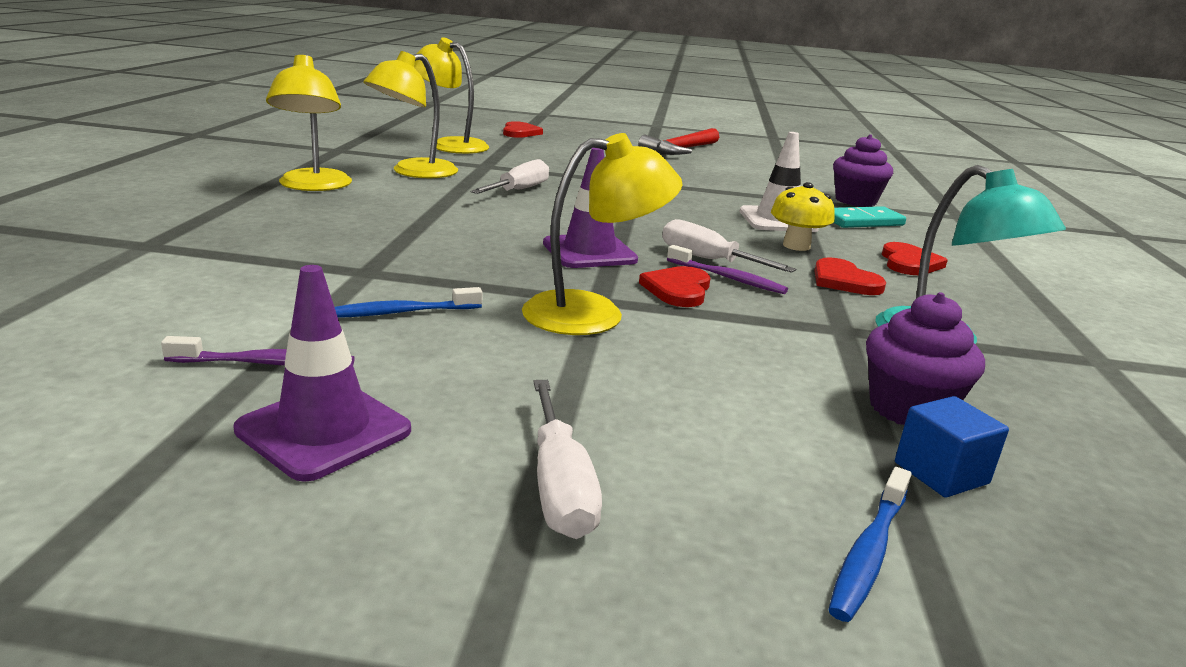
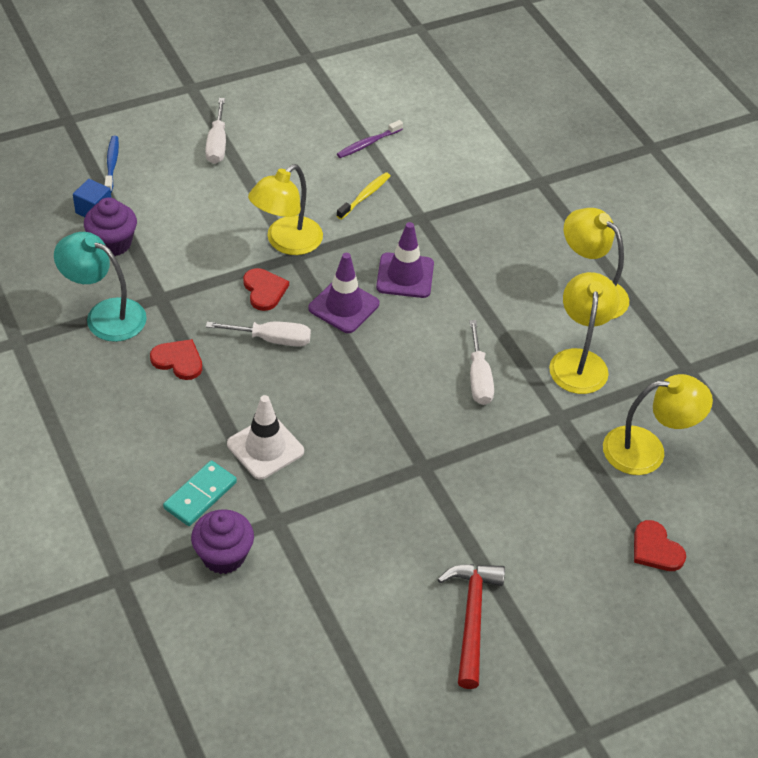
camera: 145 degrees right, 25 degrees up
purple traffic cone [233,265,411,482] -> purple traffic cone moved to [376,222,434,298]
blue toothbrush [335,287,482,318] -> yellow toothbrush [337,172,390,220]
white screwdriver [533,380,602,539] -> white screwdriver turned 135 degrees counterclockwise [205,98,226,164]
purple toothbrush [667,245,788,294] -> none
yellow mushroom [771,182,835,251] -> none
red heart [882,242,948,275] -> none

